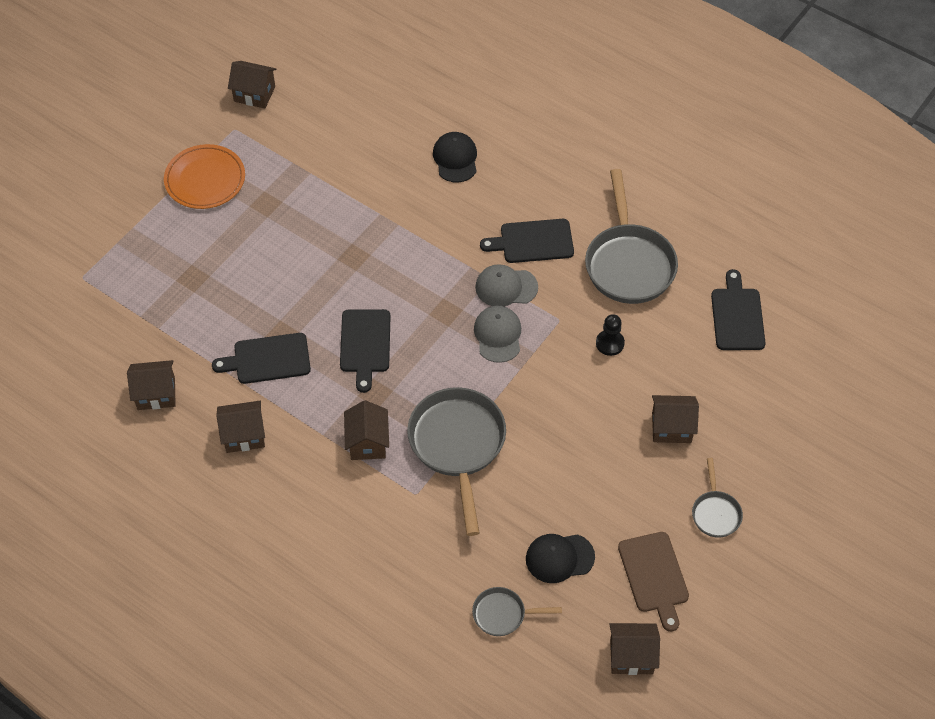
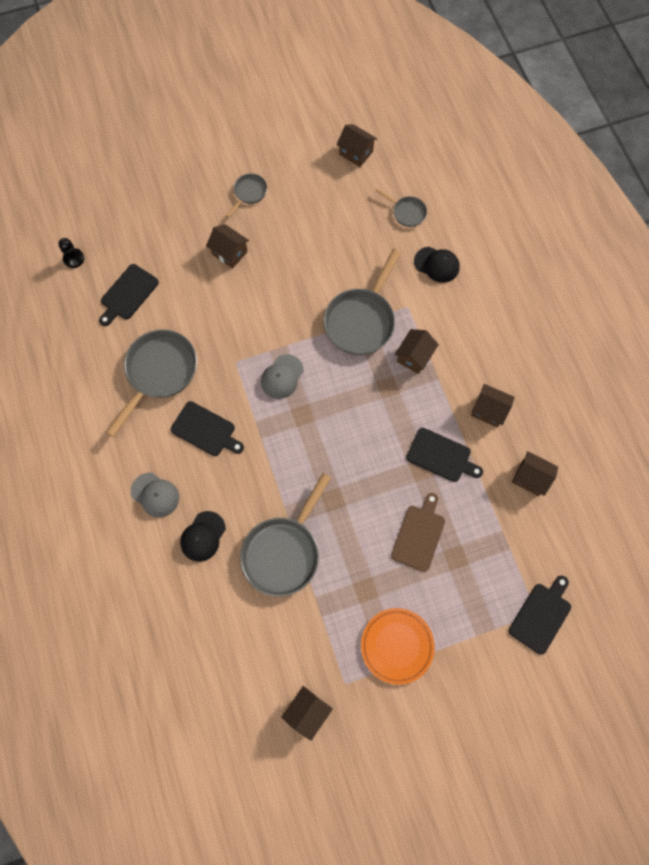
camera: 145 degrees left, 15 degrees up
brown house [228,61,276,108] -> brown house turned 75 degrees clockwise [281,686,333,741]
black cutting board [340,309,391,393] -> black cutting board moved to [509,576,571,655]
grey cap [475,264,538,306] -> grey cap moved to [131,473,179,517]
black cap [526,534,595,583] -> black cap moved to [414,247,460,283]
black pawn [596,314,625,356] -> black pawn moved to [59,238,84,268]
brown cutting board [618,532,689,632] -> brown cutting board moved to [391,493,445,572]
none -> grey pan [240,473,331,597]

